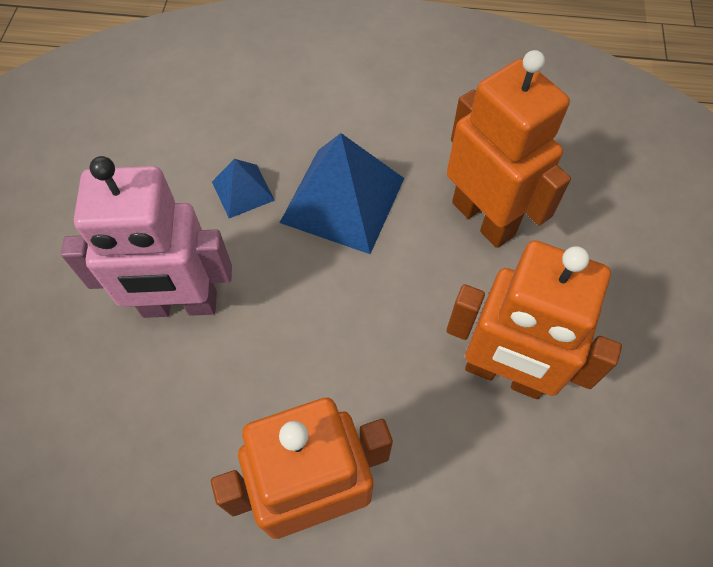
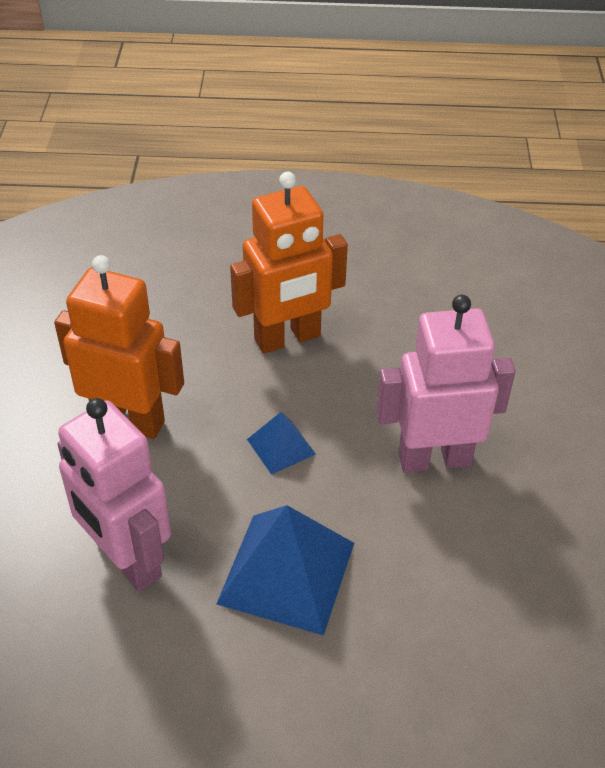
camera: 175 degrees right, 15 degrees down
blue pyramid [212,159,275,218] -> blue pyramid moved to [247,412,316,475]
orange robot [447,50,571,248] -> pink robot [57,398,171,592]

